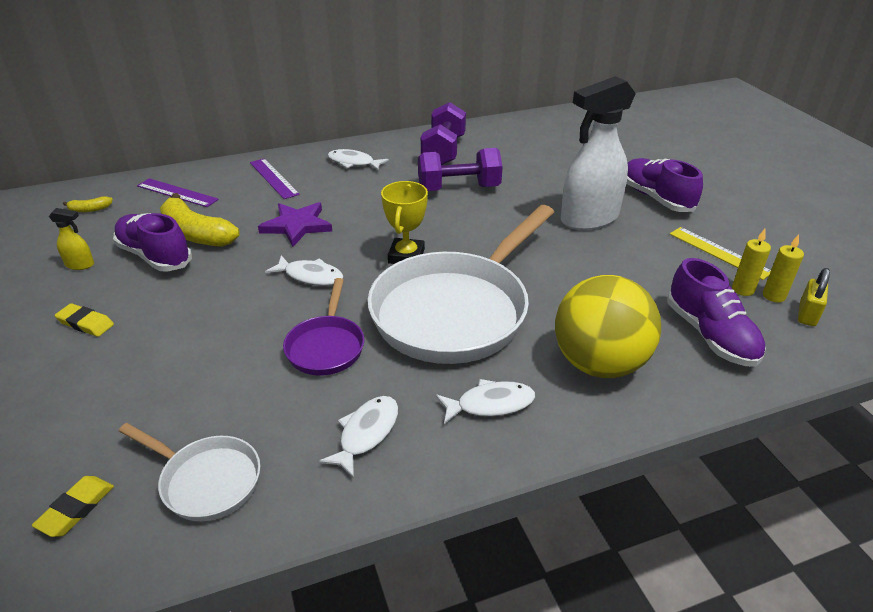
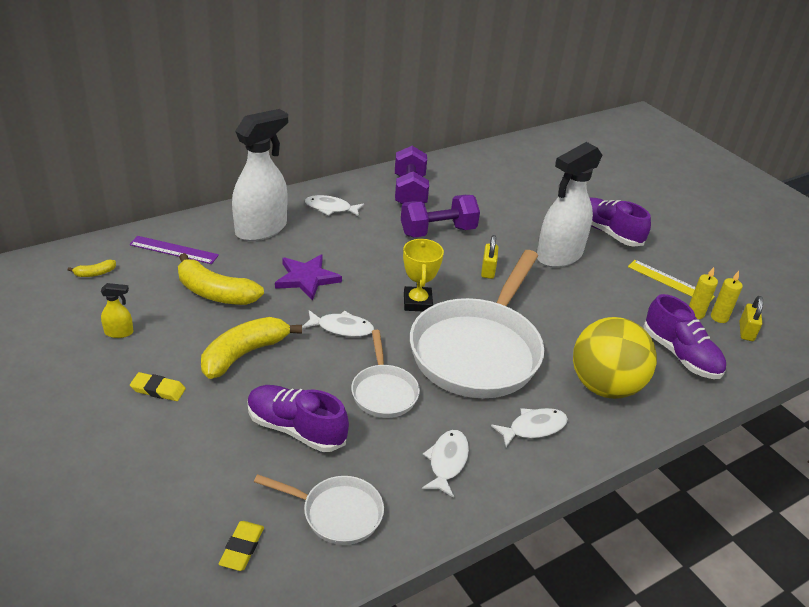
camera: 15 degrees left, 0 degrees up
purple shoe [113,213,192,272] -> purple shoe moved to [247,385,349,452]
purple ruler [250,158,300,199] -> white spray bottle [232,109,288,241]
purple pan [283,278,364,376] -> white pan [351,330,420,418]
none -> yellow banana [201,317,302,379]
none -> yellow padlock [481,235,498,279]

